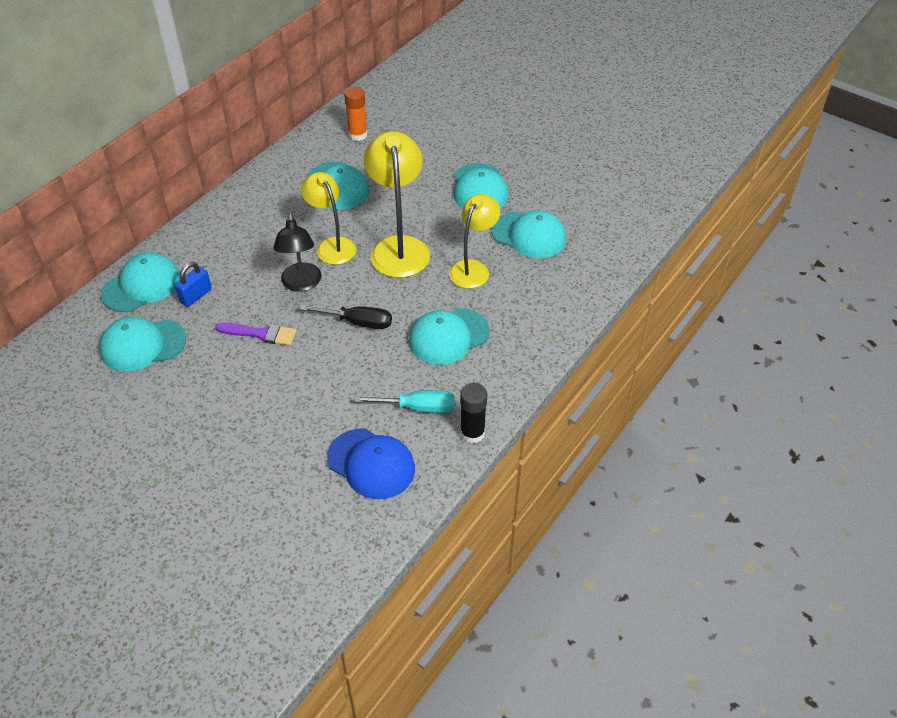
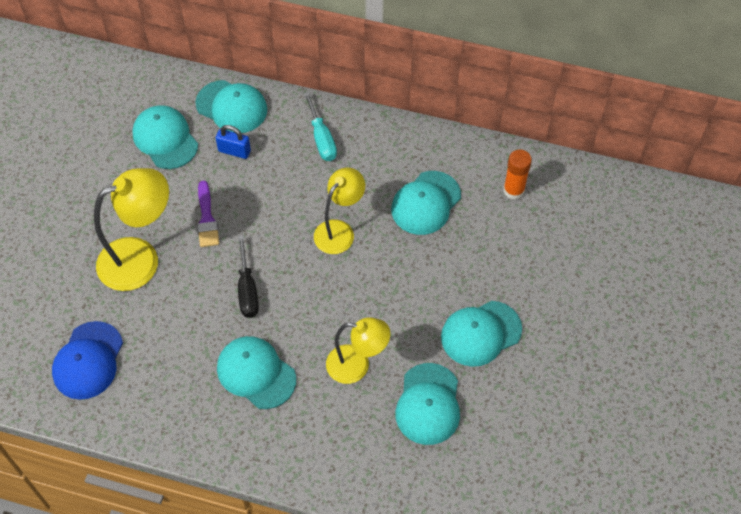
camera: 70 degrees right, 10 degrees up
black lamp [274,213,322,292] -> none
turquoise screwdriver [354,390,455,413] -> turquoise screwdriver moved to [304,92,337,161]
yellow lamp [364,131,430,278] -> yellow lamp moved to [94,168,169,291]
black glue stick [460,383,487,443] -> none

